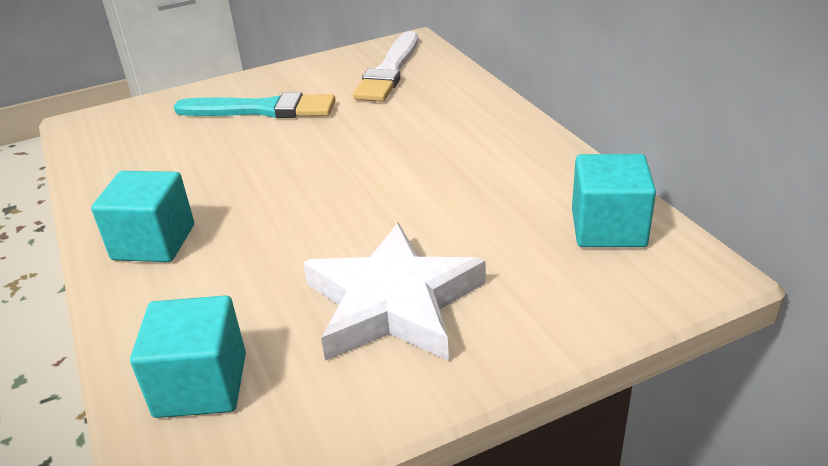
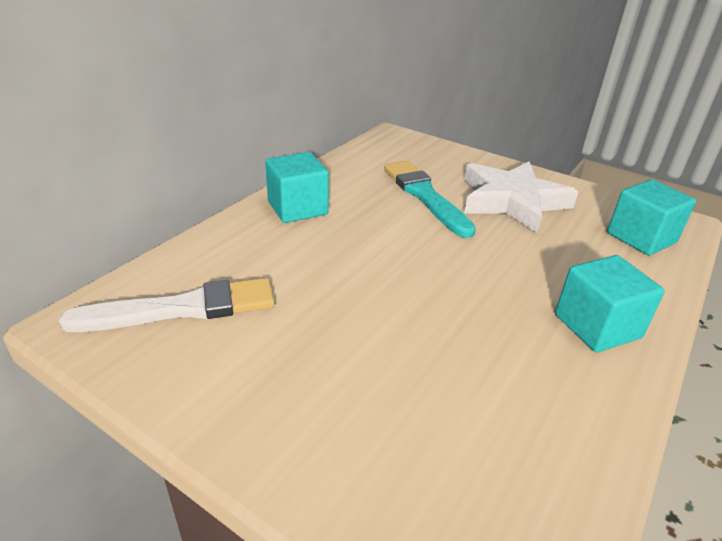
camera: 125 degrees left, 0 degrees up
turquoise brush [174,92,335,118] -> turquoise brush moved to [384,161,476,238]
turquoise cube [572,154,656,247] -> turquoise cube moved to [265,152,329,223]

